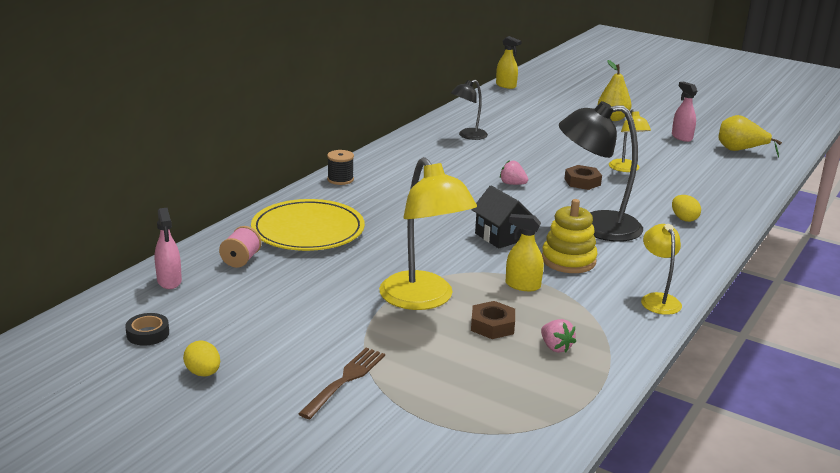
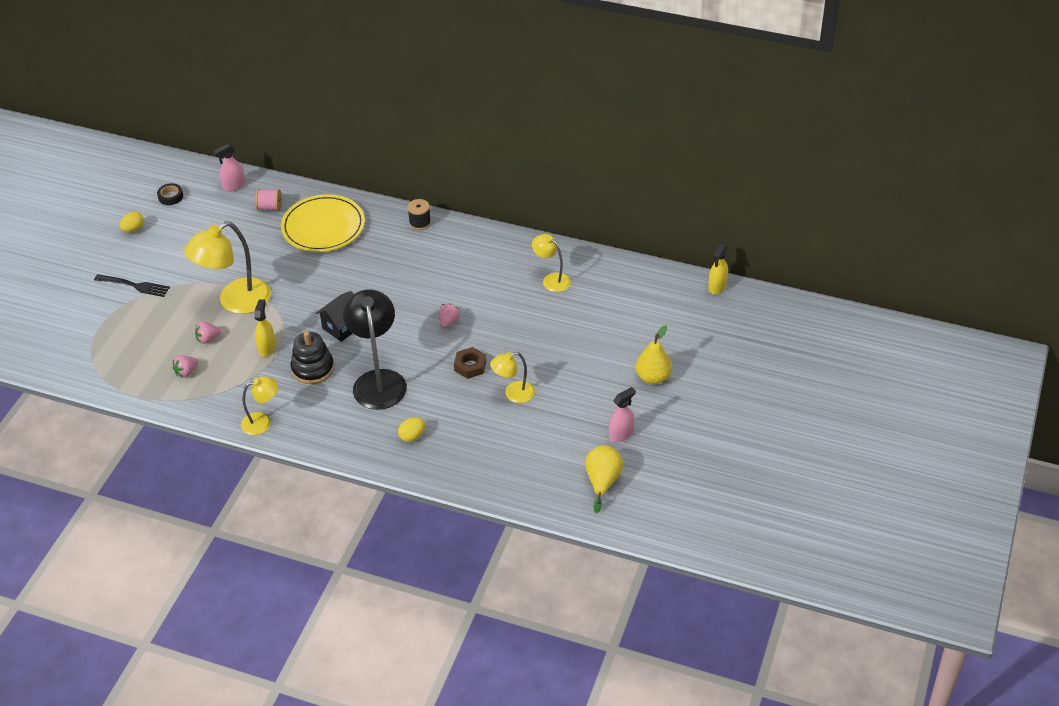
camera: 80 degrees right, 20 degrees up
brown fork [298,347,385,419] -> black fork [94,274,170,297]
black lamp [451,80,488,140] -> yellow lamp [532,234,571,292]
brown nut [471,301,515,339] -> pink strawberry [195,322,221,344]
yellow stacking toy [542,199,598,273] -> black stacking toy [291,331,334,384]

